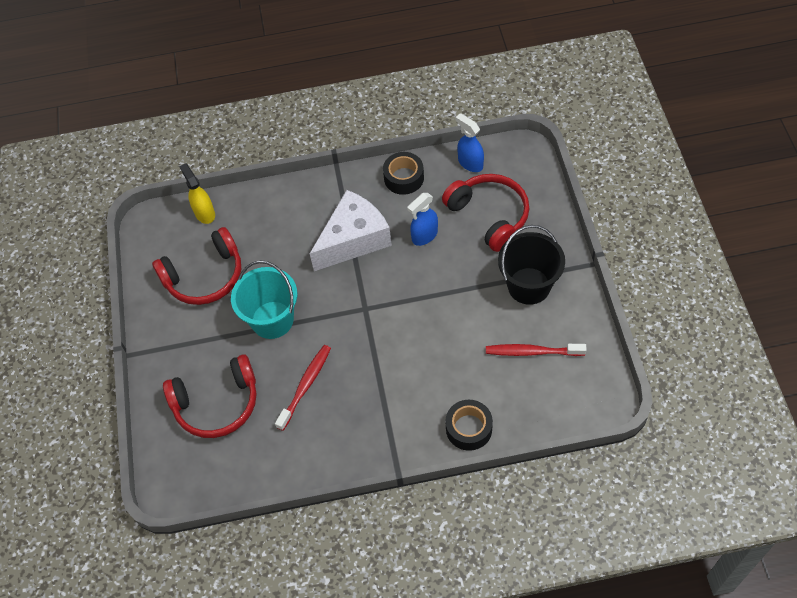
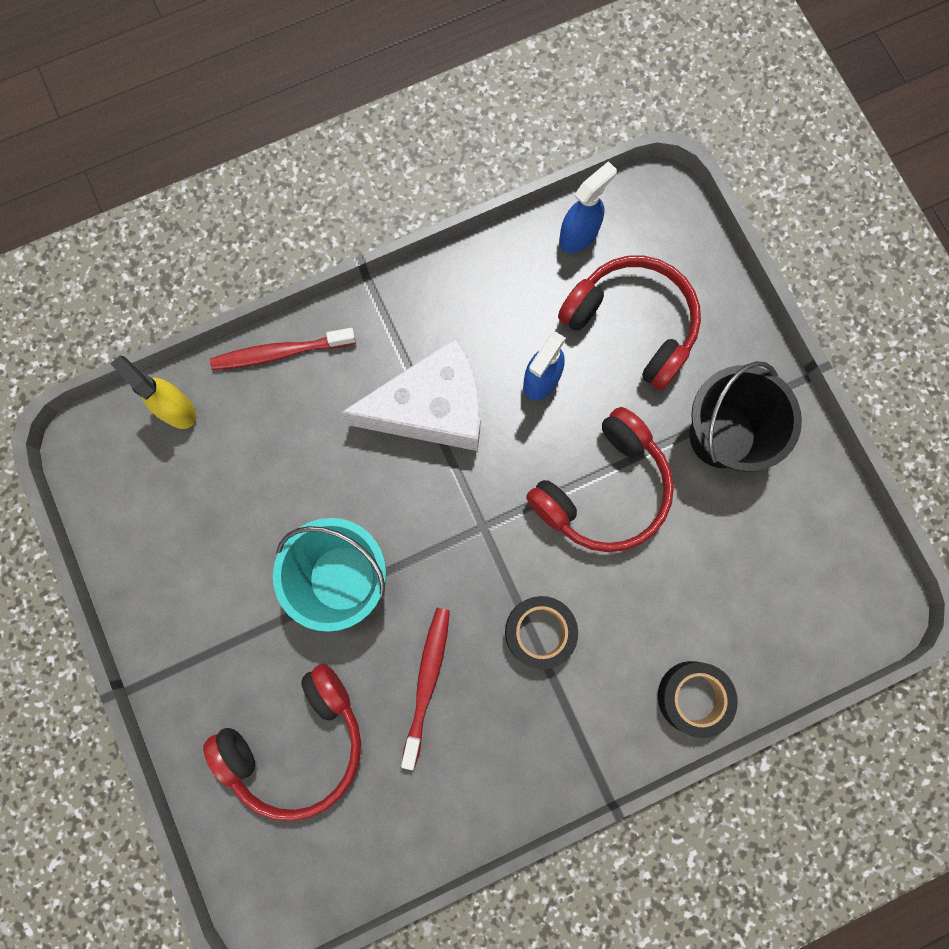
camera: 20 degrees left, 20 degrees up
red headphones [152,227,241,305] -> red headphones moved to [526,407,674,552]
white cheese [310,190,392,271] -> white cheese turned 45 degrees clockwise [341,337,481,451]
black tape [383,152,424,195] -> black tape moved to [505,596,578,670]
blue spray bottle [455,113,484,172] -> blue spray bottle turned 105 degrees clockwise [559,161,617,253]
red toothbrush [486,344,587,356] -> red toothbrush moved to [210,328,356,370]

